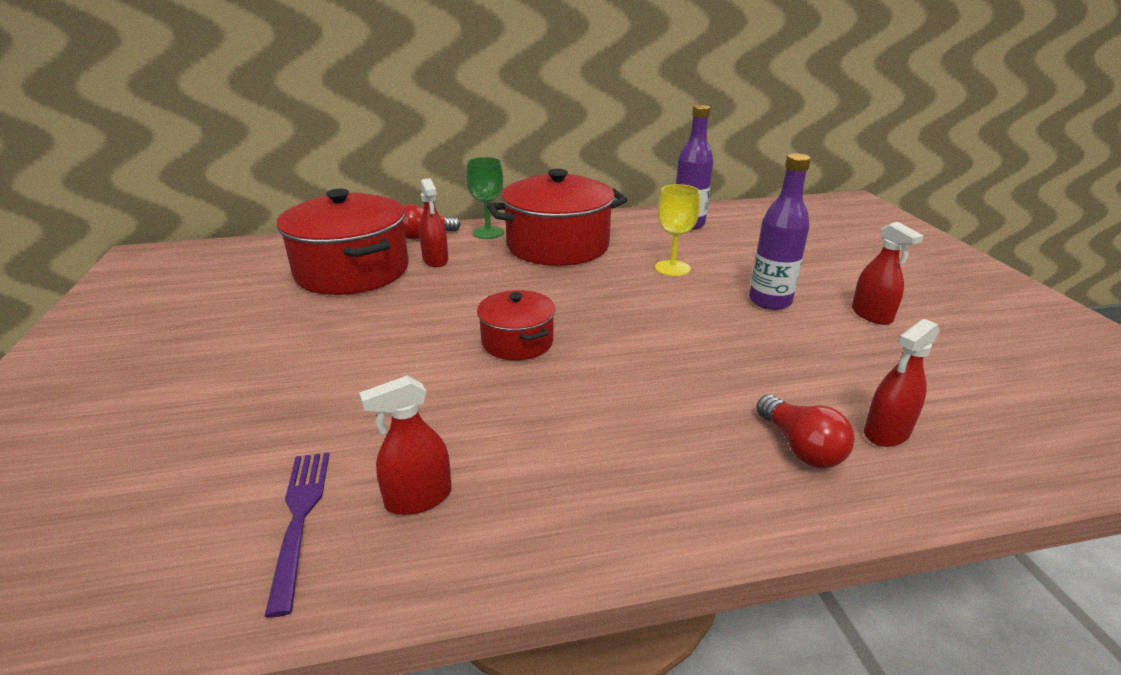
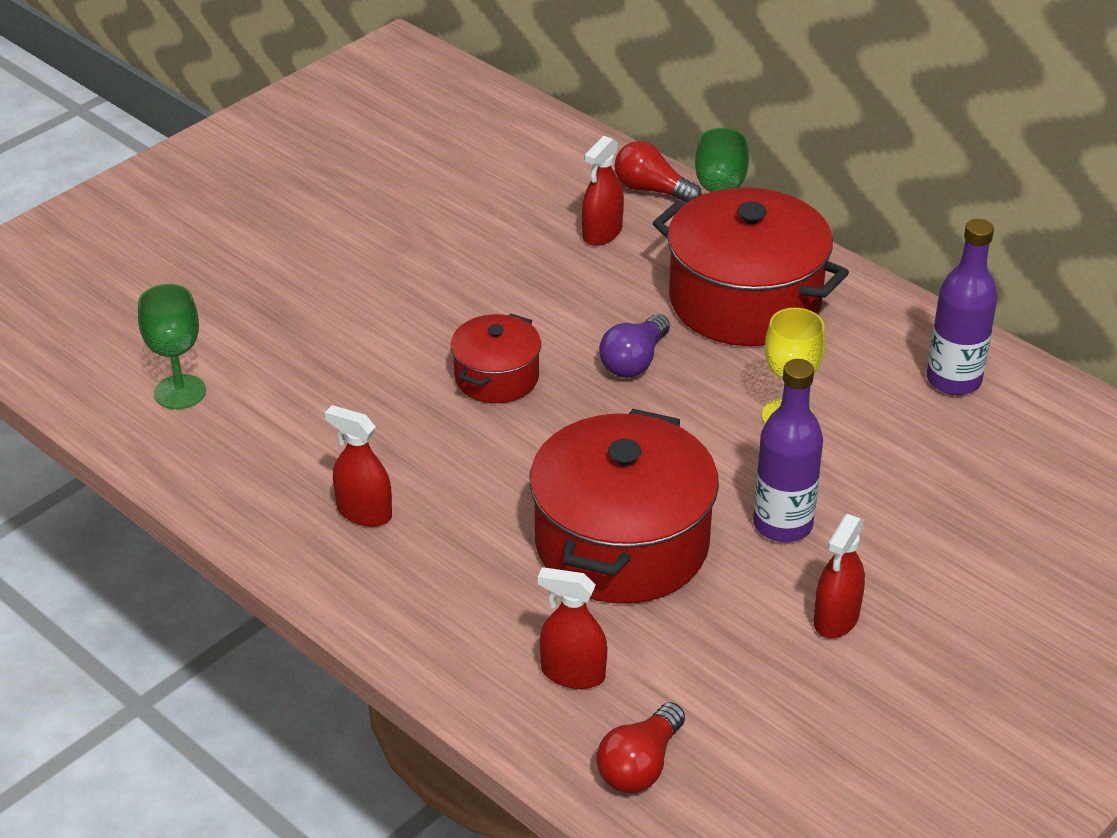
camera: 55 degrees right, 10 degrees up
purple fork [265,453,329,617] -> green goblet [138,284,206,409]
red pot [277,189,409,295] -> red pot moved to [529,409,719,604]
red spray bottle [359,376,452,515] -> red spray bottle moved to [325,405,392,527]
red light bulb [756,395,854,468] -> red light bulb moved to [597,702,685,793]
none -> purple light bulb [599,314,670,378]

